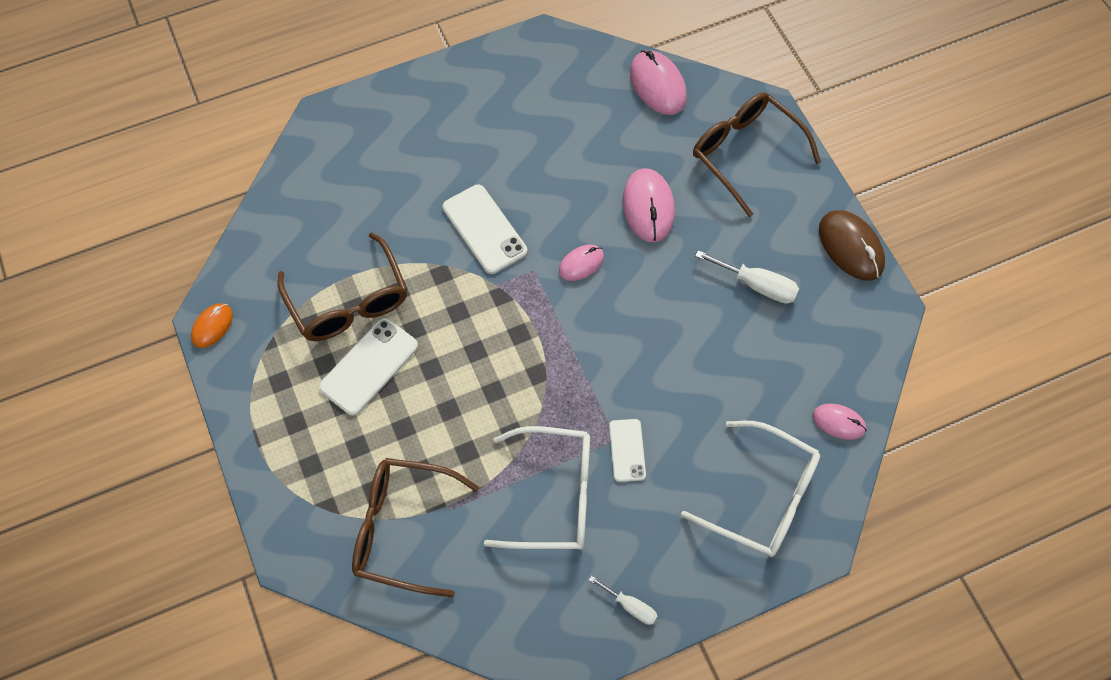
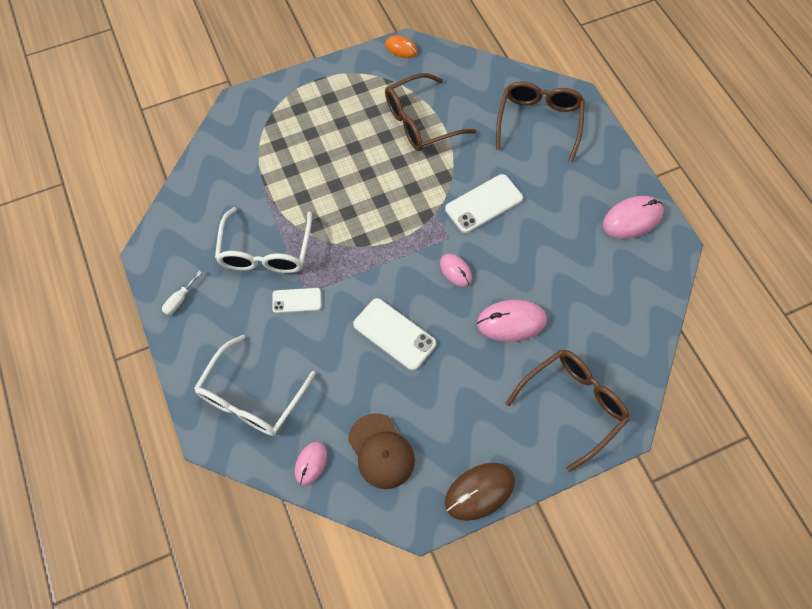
camera: 90 degrees right, 0 degrees up
white phone [319,318,418,416] -> white phone moved to [353,298,436,371]
brown glasses [352,458,480,597] -> brown glasses moved to [496,81,585,162]
pink mouse [630,50,687,115] -> pink mouse moved to [603,196,663,239]
white screwdriver [695,250,799,303] -> none
none -> brown cap [348,413,415,489]

